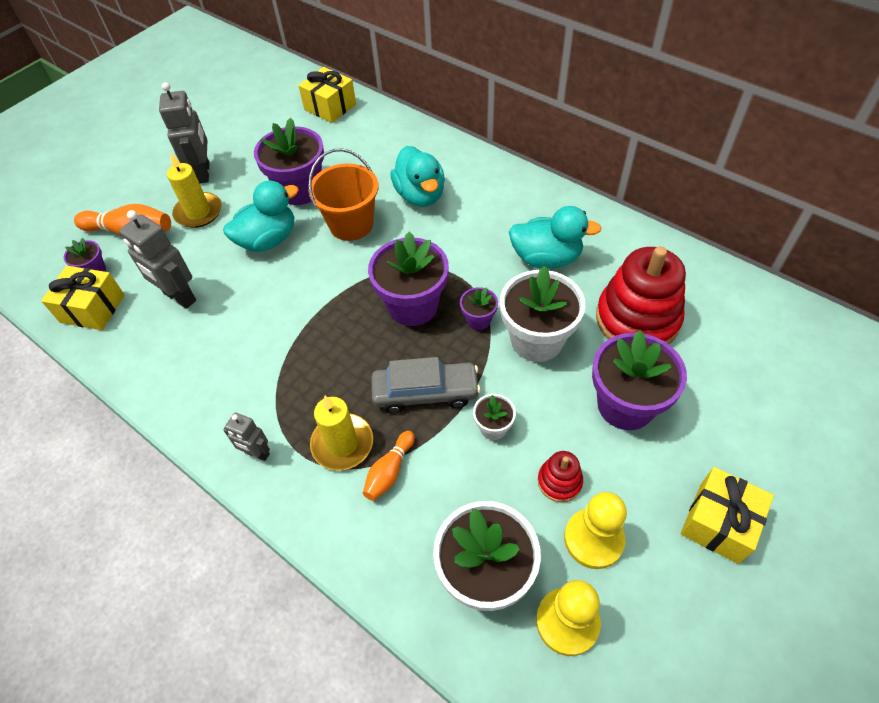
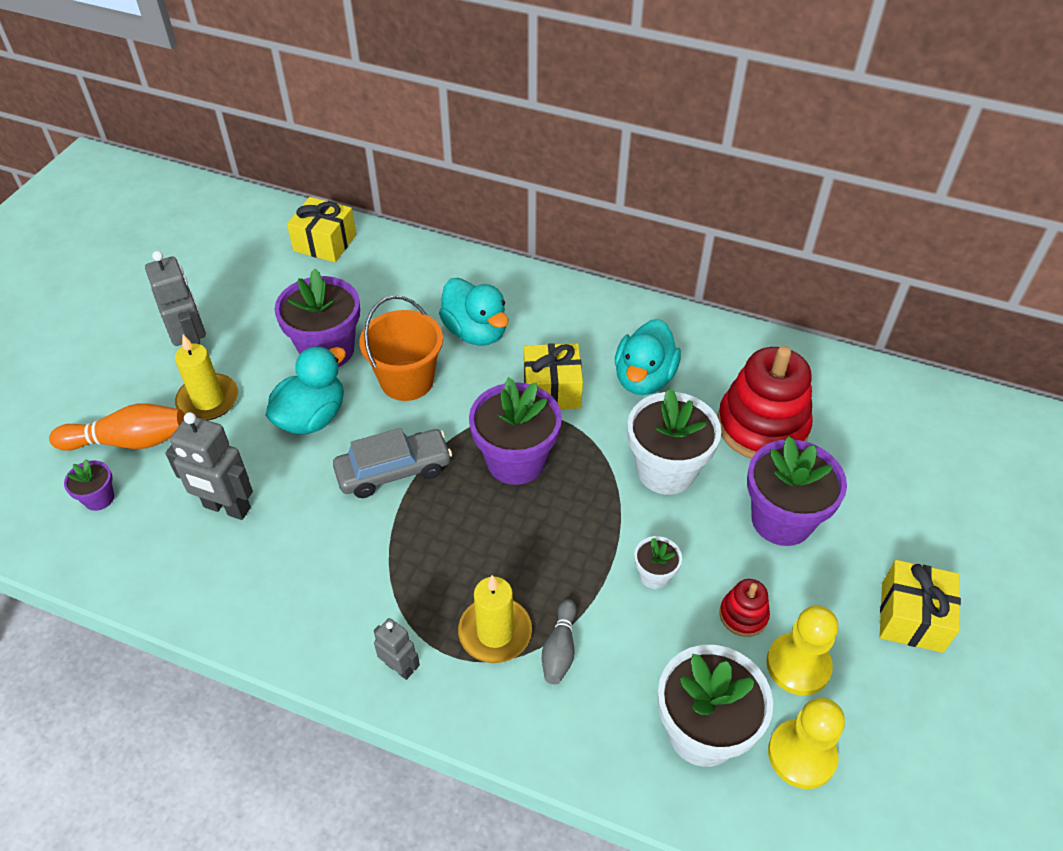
camera: 20 degrees left, 5 degrees down
yellow gift [41,266,125,330] -> yellow gift moved to [524,343,583,409]
grey robot [223,412,270,461] -> grey robot turned 150 degrees counterclockwise [374,618,420,680]
orange bowling pin [363,431,415,501] -> grey bowling pin [542,599,577,684]
grey car [371,357,481,413] -> grey car moved to [333,428,452,498]
purple flower pot [460,287,498,330] -> none
turquoise duck [509,206,602,269] -> turquoise duck turned 120 degrees clockwise [615,319,681,395]

